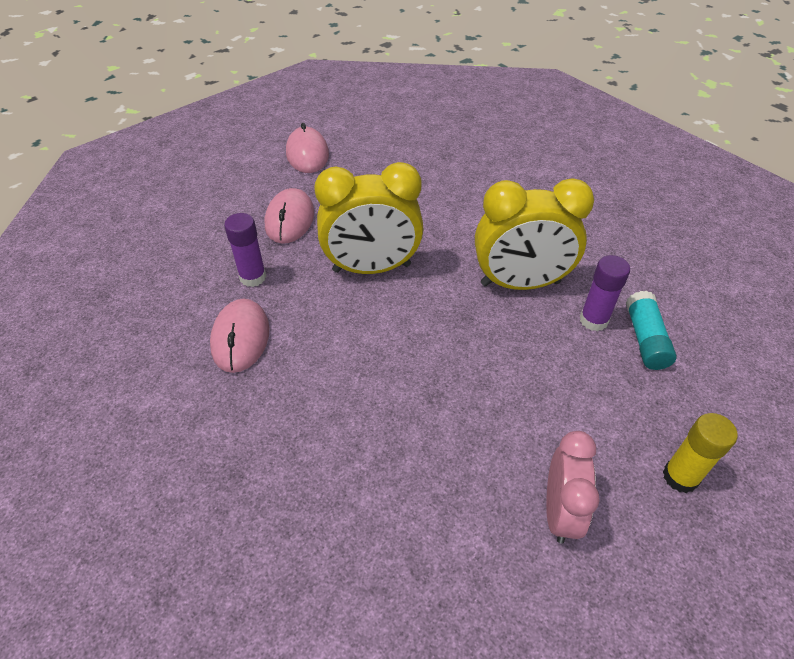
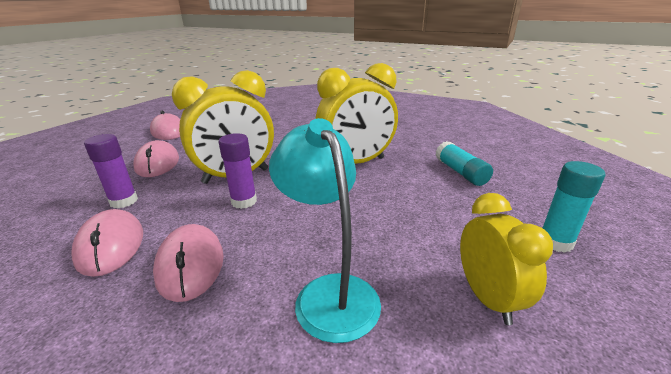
camera: 20 degrees left, 20 degrees down
pink clock [546,431,600,544] -> yellow clock [460,193,553,325]
purple glue stick [580,255,630,331] -> purple glue stick moved to [219,133,257,209]
yellow glue stick [663,413,738,493] -> turquoise glue stick [542,161,606,253]
none -> pink mouse [153,224,224,302]
none -> turquoise lamp [269,118,381,343]

